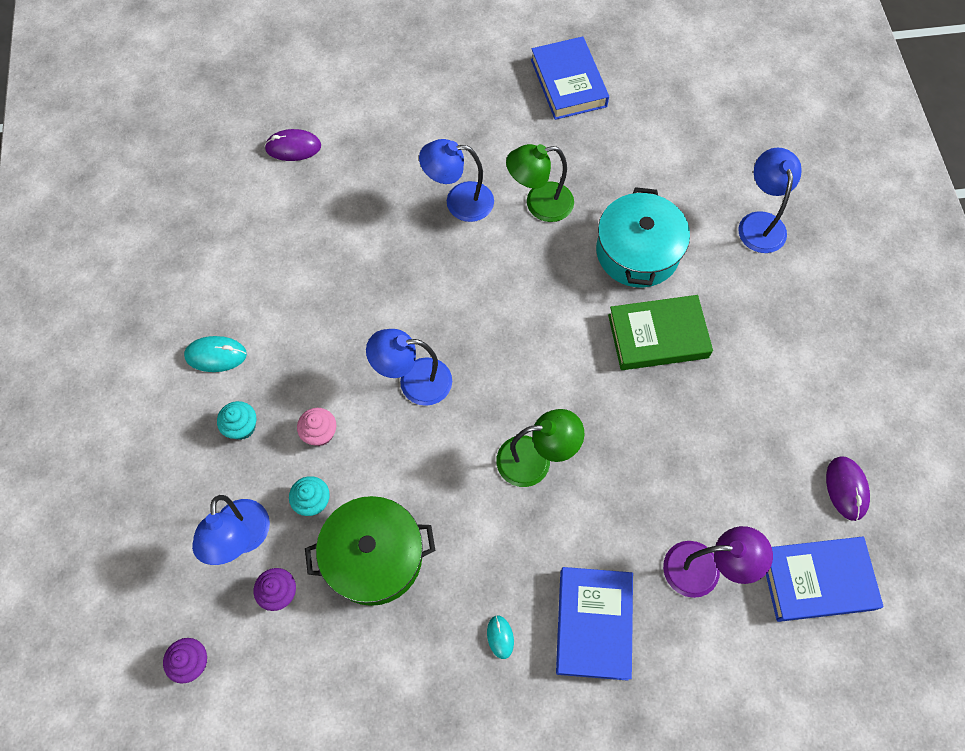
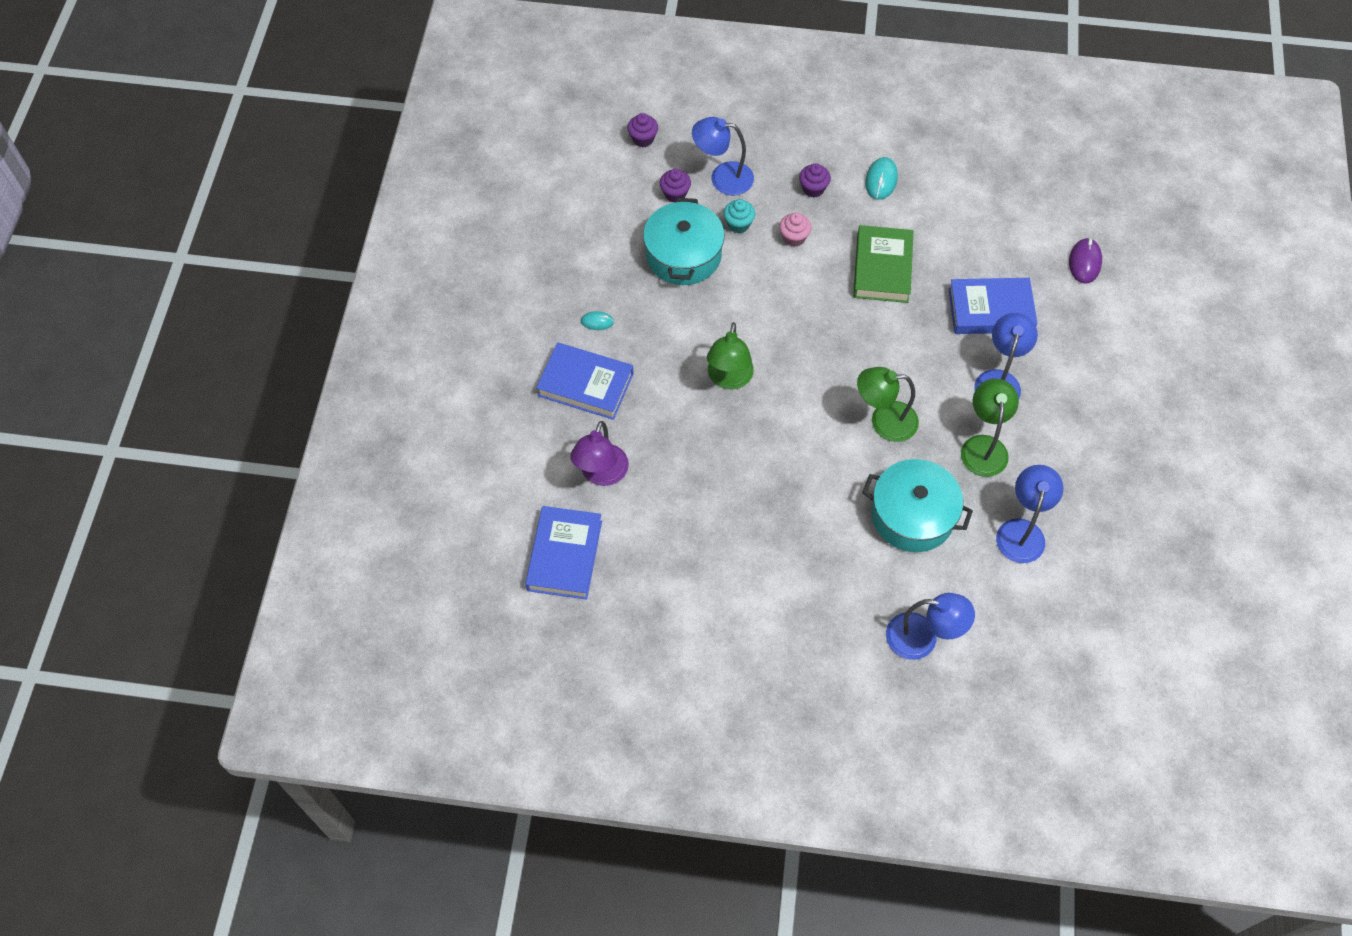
camera: 105 degrees right, 5 degrees down
turquoise cupcake [217,401,256,440] -> purple cupcake [799,163,831,197]
green pot [305,496,435,606] -> turquoise pot [643,198,725,285]
blue lamp [366,329,452,406] -> blue lamp moved to [996,465,1064,563]
blue book [531,36,609,120] -> blue book moved to [948,278,1037,334]
green book [608,295,713,370] -> green book moved to [853,225,914,303]
purple mouse [826,456,870,521] -> none
none -> green lamp [857,367,919,442]

